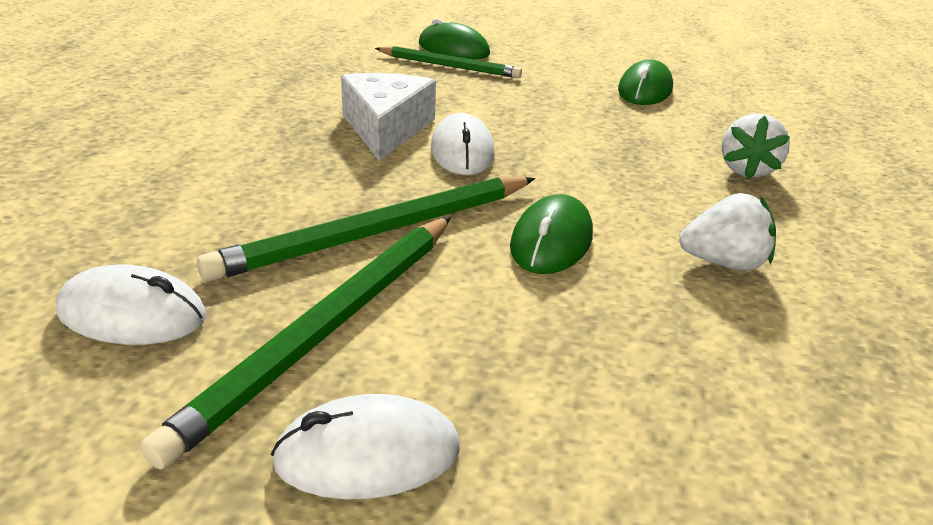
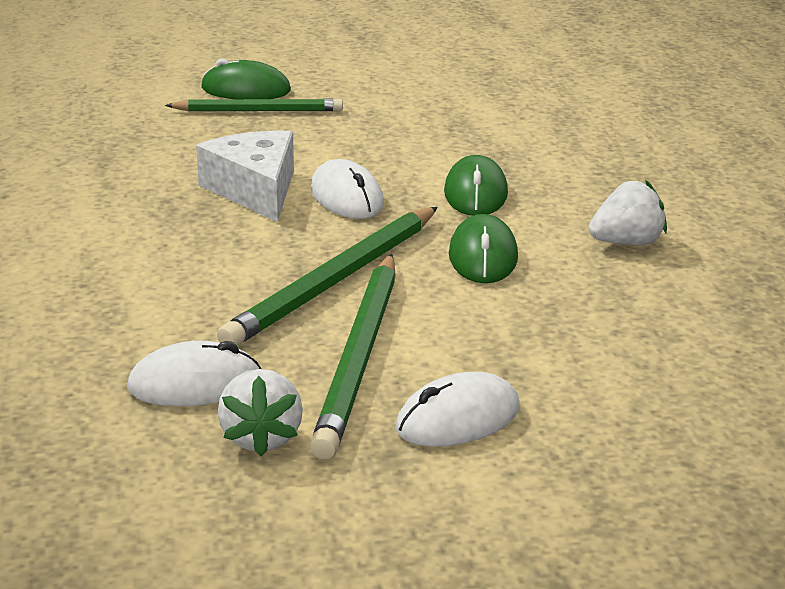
camera: 20 degrees left, 5 degrees down
green mouse [618,59,673,105] -> green mouse moved to [444,155,508,216]
white strawberry [722,114,790,179] -> white strawberry moved to [218,369,303,457]

